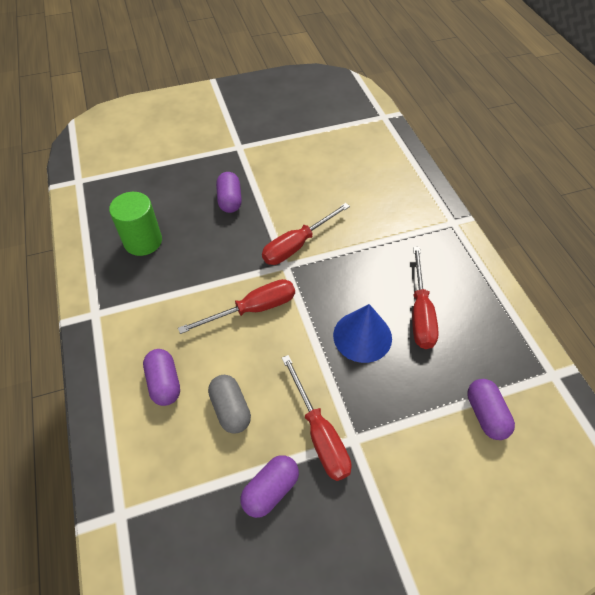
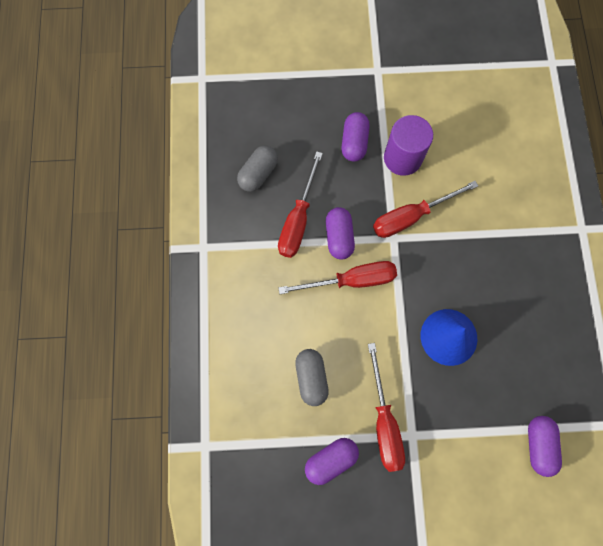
camera: 15 degrees right, 20 degrees up
green cylinder [109,192,162,256] -> grey capsule [237,146,278,192]
purple capsule [143,349,180,406] -> purple capsule moved to [326,207,355,260]
red screwdriver [412,247,439,349] -> red screwdriver moved to [278,151,323,258]
none -> purple cylinder [384,115,433,176]

